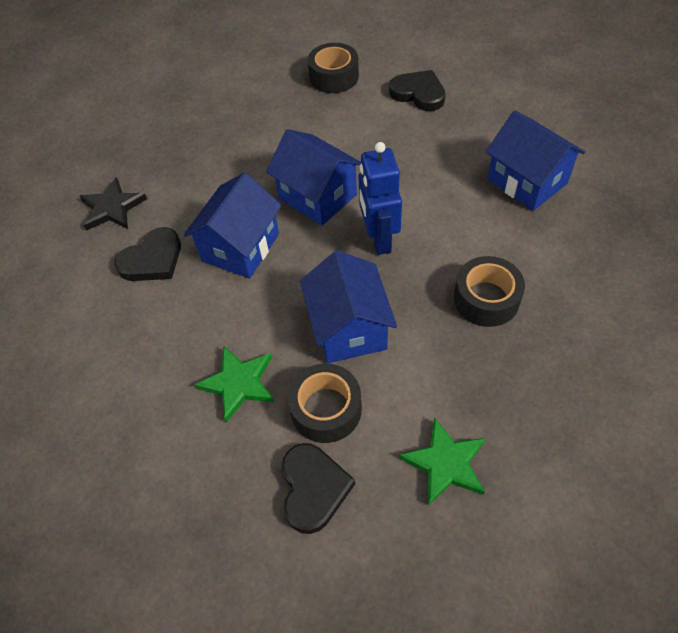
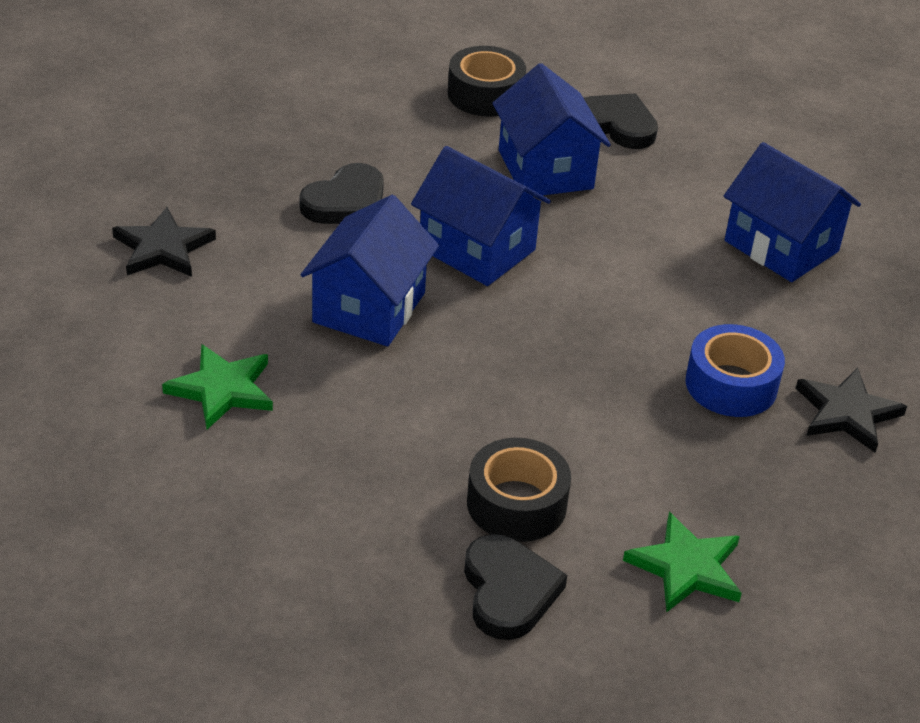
camera: 10 degrees left, 15 degrees down
black heart [115,227,181,281] -> black heart moved to [300,163,384,224]
green star [194,346,274,422] -> green star moved to [162,344,273,429]
blue house [300,251,397,363] -> blue house moved to [492,63,611,197]
blue robot [359,142,402,255] -> none
black tape [454,256,525,327] -> blue tape [686,324,785,417]
none -> black star [796,368,907,453]

